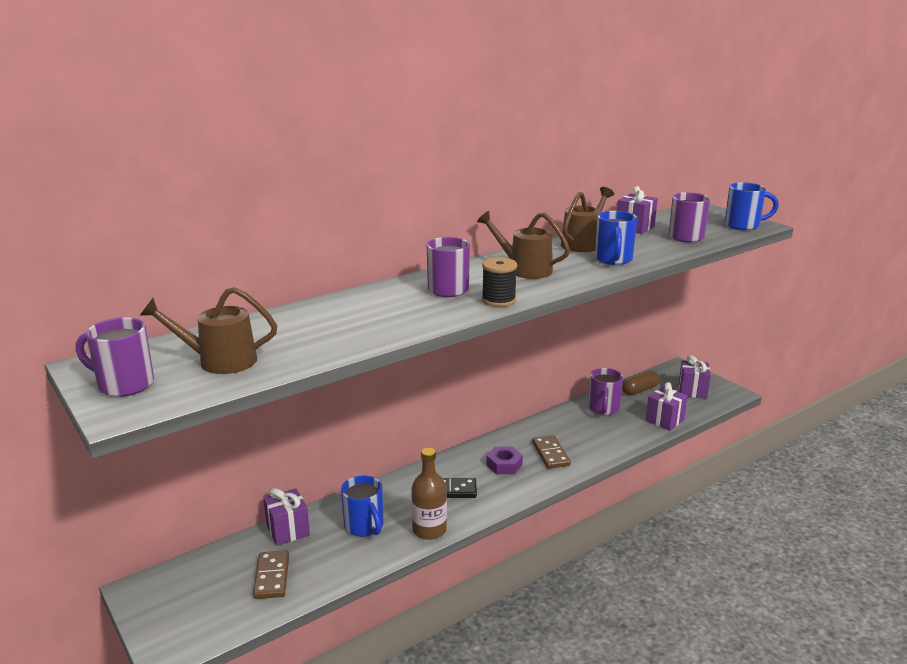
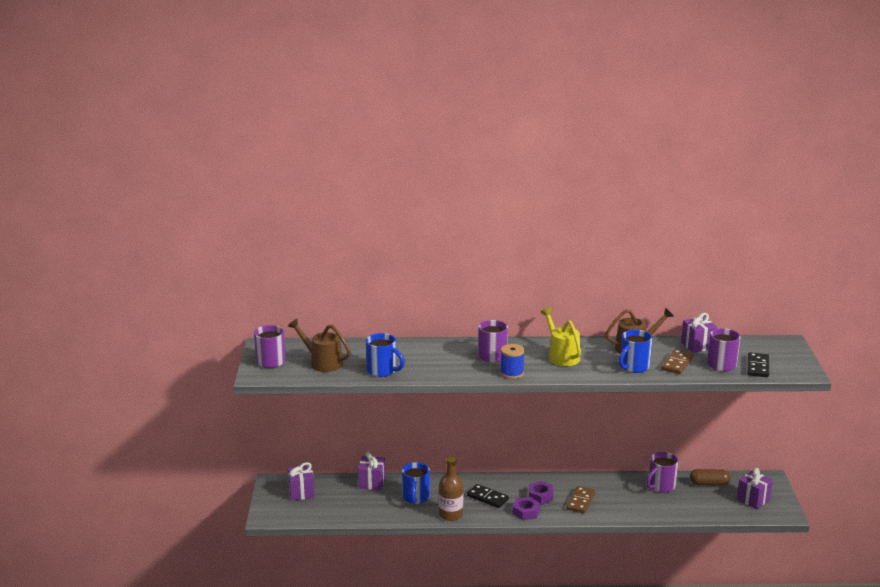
camera: 35 degrees right, 0 degrees up
brown domino [253,550,289,599] -> brown domino moved to [661,349,694,374]
brown watering can [477,211,570,279] -> yellow watering can [540,308,581,366]
black spool [482,257,517,307] -> blue spool [500,344,525,379]
purple gift [646,382,688,431] -> purple gift moved to [288,462,315,501]
blue mug [724,182,779,230] -> blue mug moved to [366,333,405,377]
none -> purple nut [513,497,540,520]
none -> black domino [747,352,769,377]

